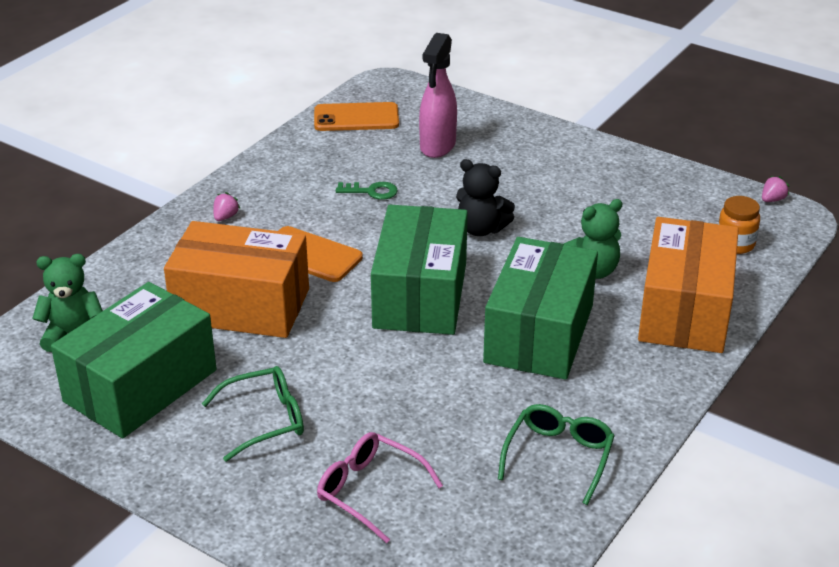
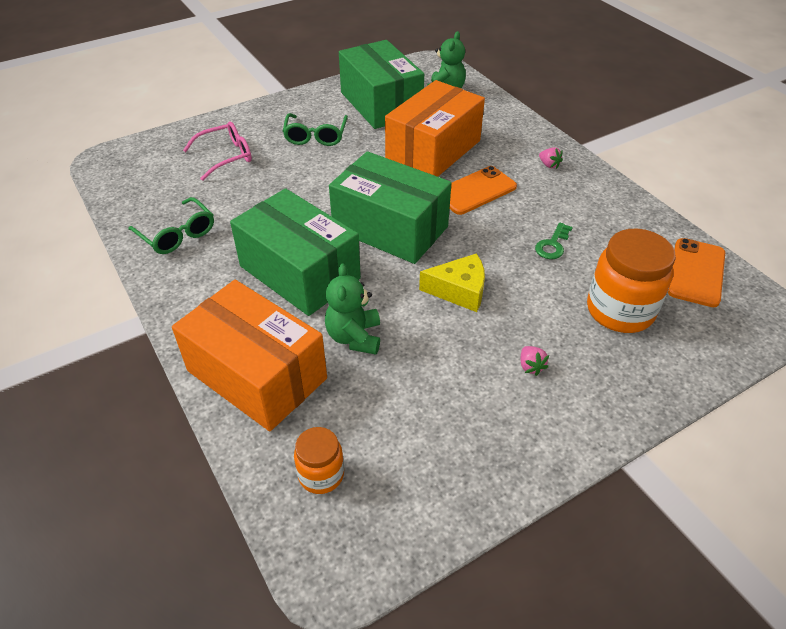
camera: 115 degrees right, 10 degrees up
pink spray bottle [419,33,457,158] -> orange jar [587,229,676,333]
black teddy bear [456,159,515,236] -> yellow cheese [419,253,485,312]
pink strawberry [762,176,789,202] -> pink strawberry moved to [520,346,549,376]

